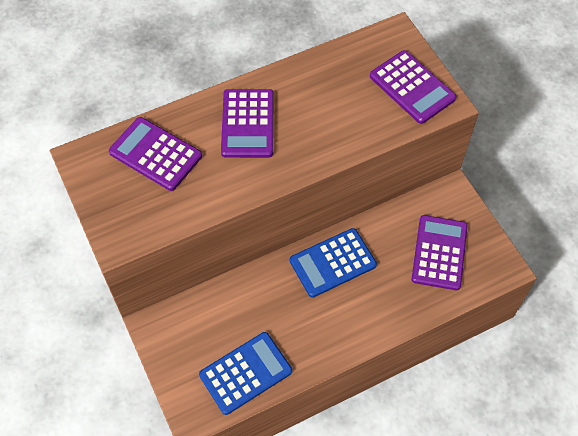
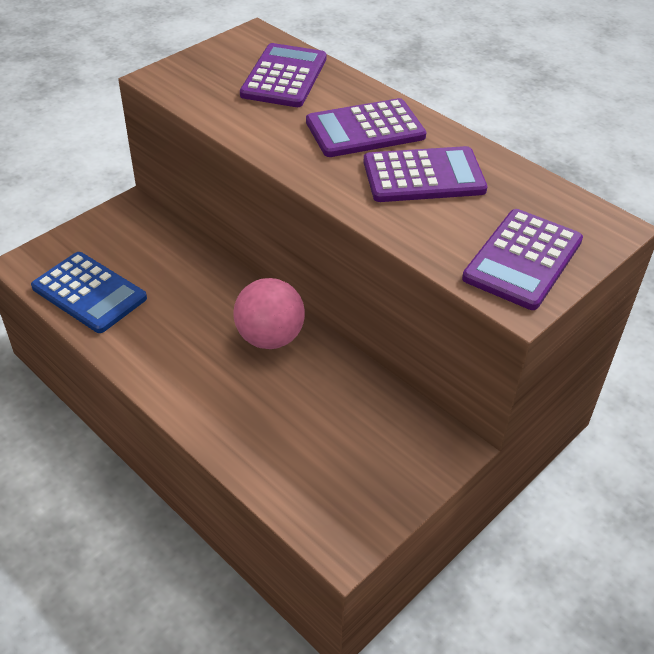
camera: 70 degrees right, 15 degrees down
blue calculator [290,228,377,298] -> pink ball [233,278,305,349]
purple calculator [412,215,468,290] -> purple calculator moved to [363,146,488,202]

